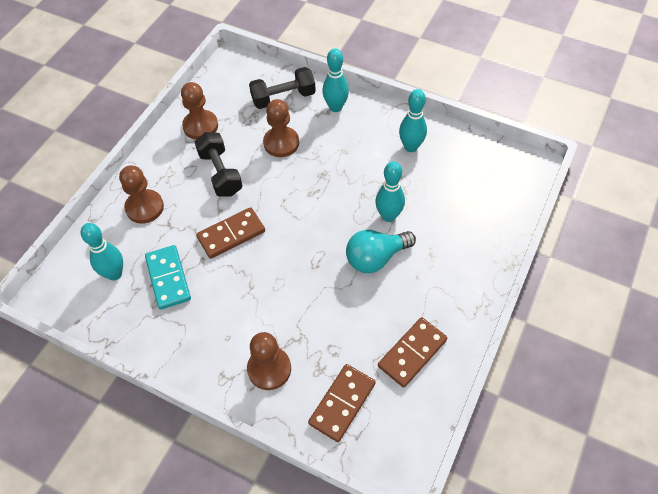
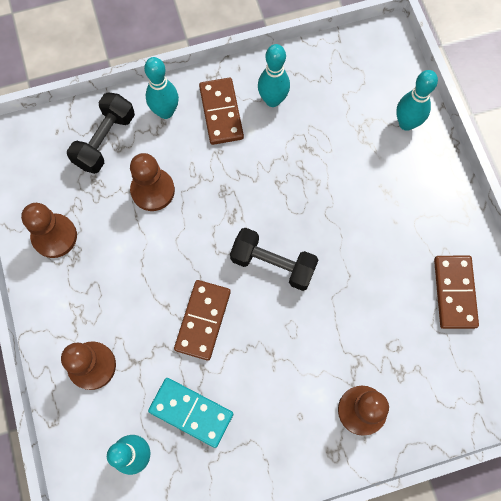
camera: 45 degrees left, 15 degrees up
black dumbbell [195,132,243,197] -> black dumbbell moved to [230,228,318,291]
brown domino [308,364,375,442] -> brown domino moved to [199,77,244,145]
turquoise light bulb [346,230,416,273] -> none
turquoise bowling pin [375,161,405,222] -> turquoise bowling pin moved to [396,70,438,131]

